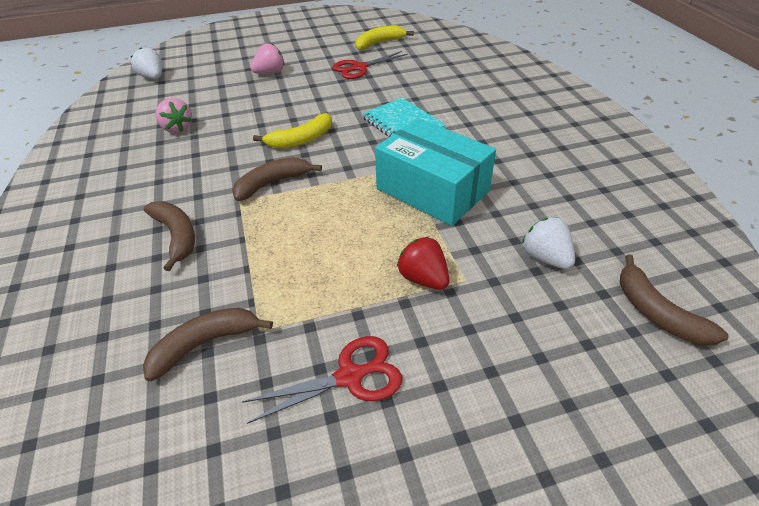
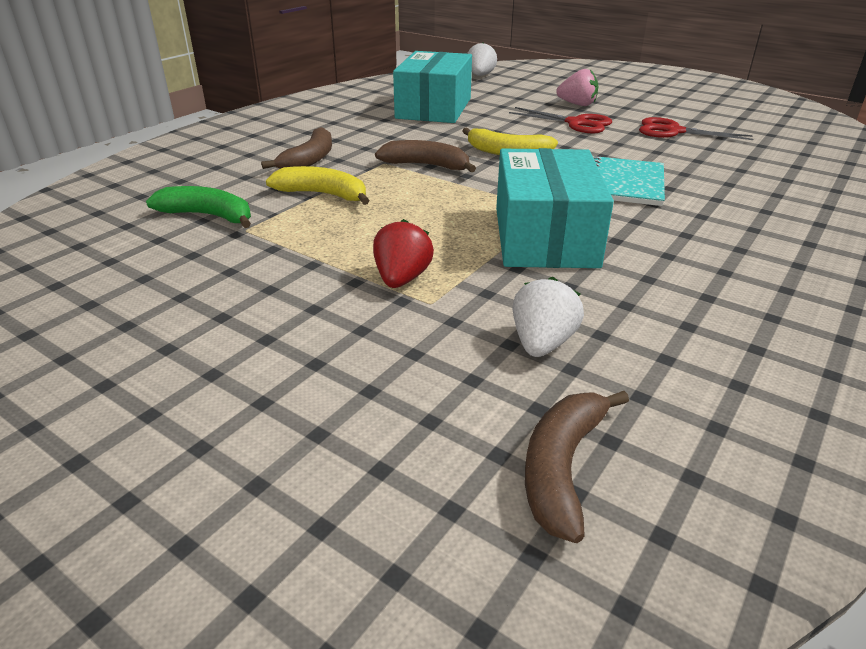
camera: 50 degrees right, 10 degrees down
brown banana [143,308,273,381] -> green banana [146,186,251,228]
pink strawberry [156,98,192,133] -> turquoise box [393,51,472,123]
red scissors [242,336,402,424] -> red scissors moved to [509,107,612,133]
yellow banana [355,25,414,50] -> yellow banana moved to [266,166,370,205]

